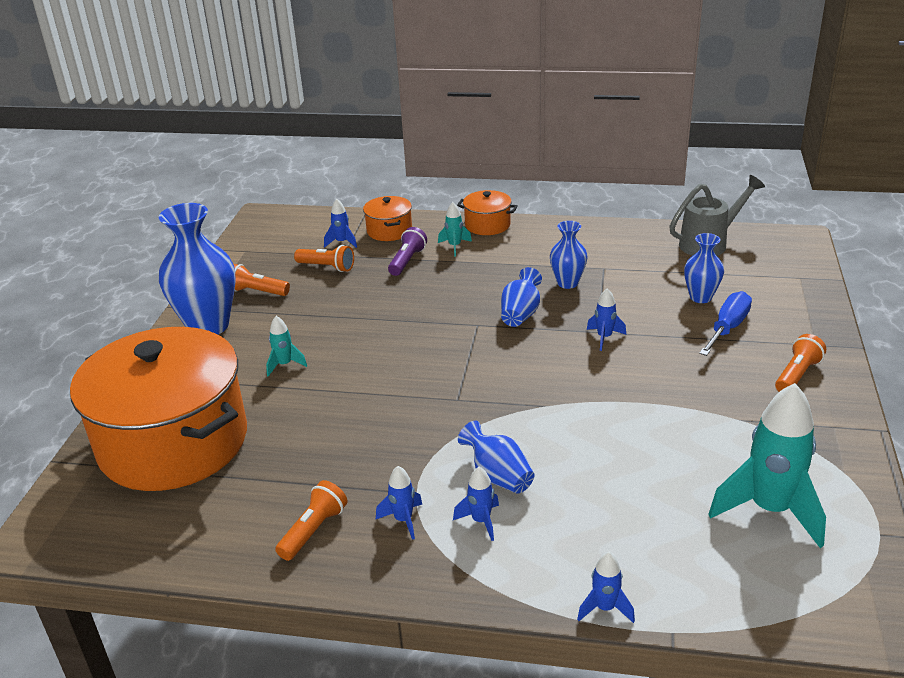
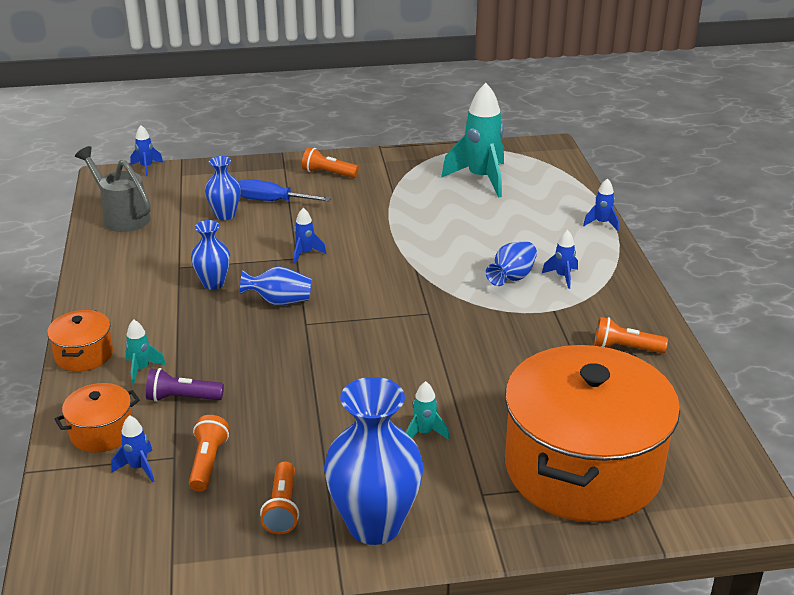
camera: 110 degrees left, 0 degrees up
blue rocket [376,466,422,540] -> blue rocket moved to [130,125,163,176]

